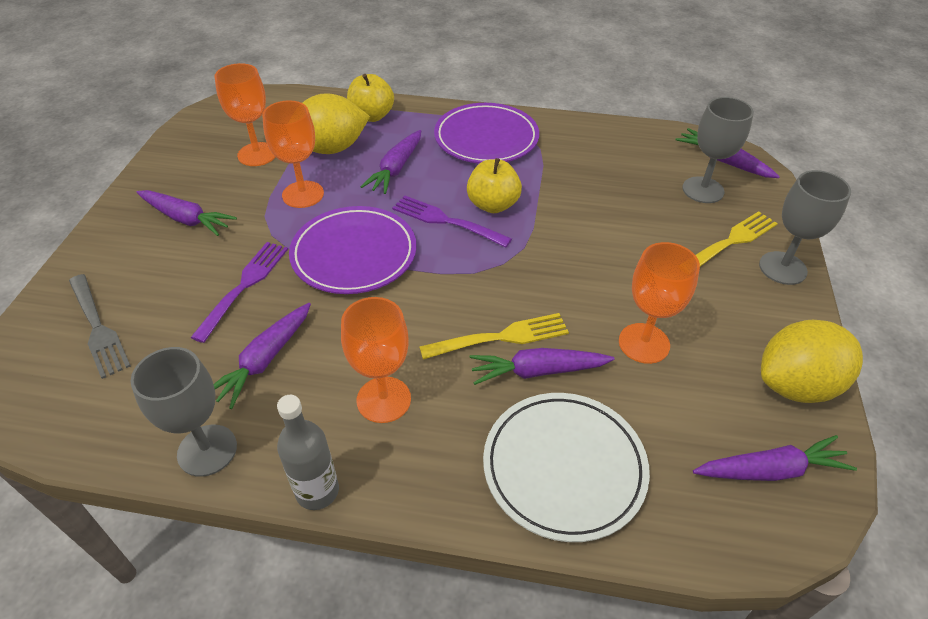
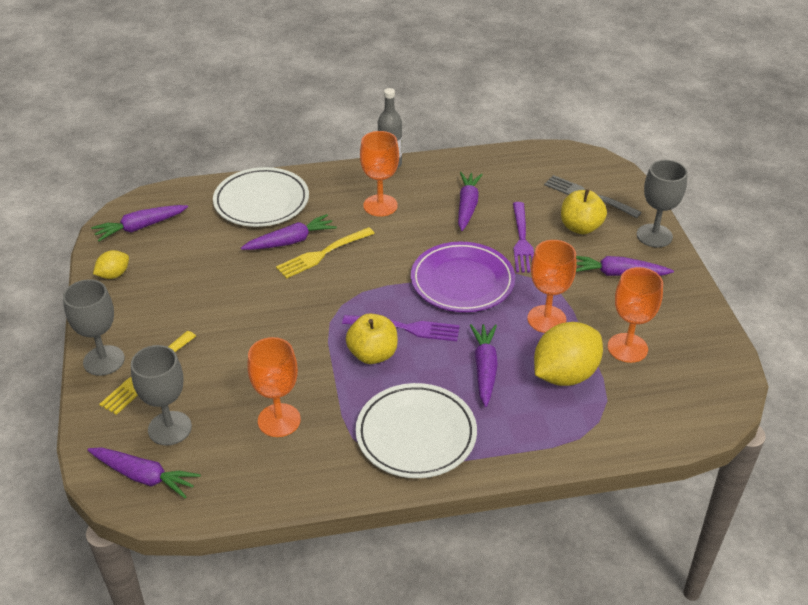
camera: 160 degrees right, 5 degrees down
grey goblet [131,347,237,477] -> grey goblet moved to [637,160,688,248]
yellow apple [347,74,394,122] -> yellow apple moved to [561,189,607,234]
purple plate [434,103,539,164] -> white plate [356,383,477,478]
orange goblet [619,242,700,364] -> orange goblet moved to [248,337,301,437]
yellow lemon [761,320,863,403] -> yellow lemon [93,250,129,279], size x0.50

